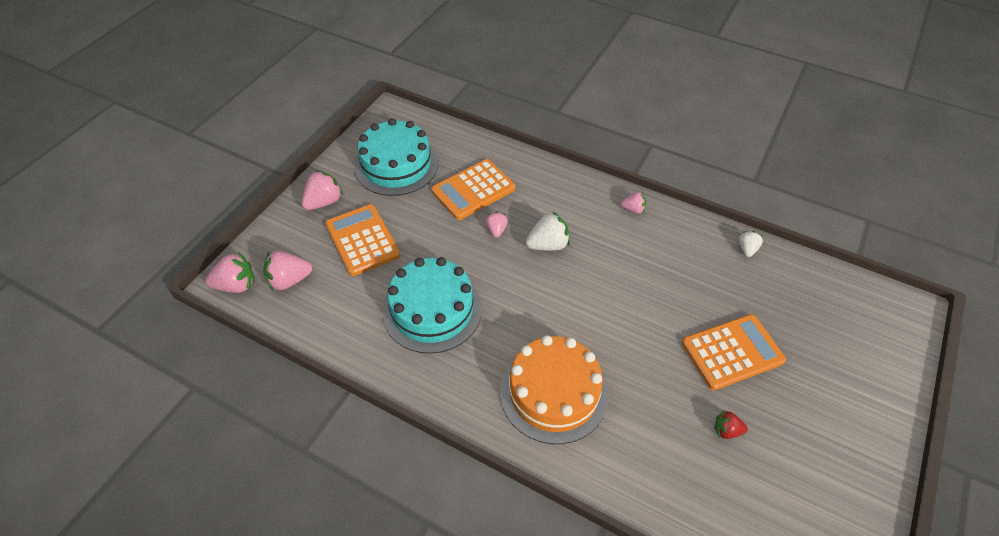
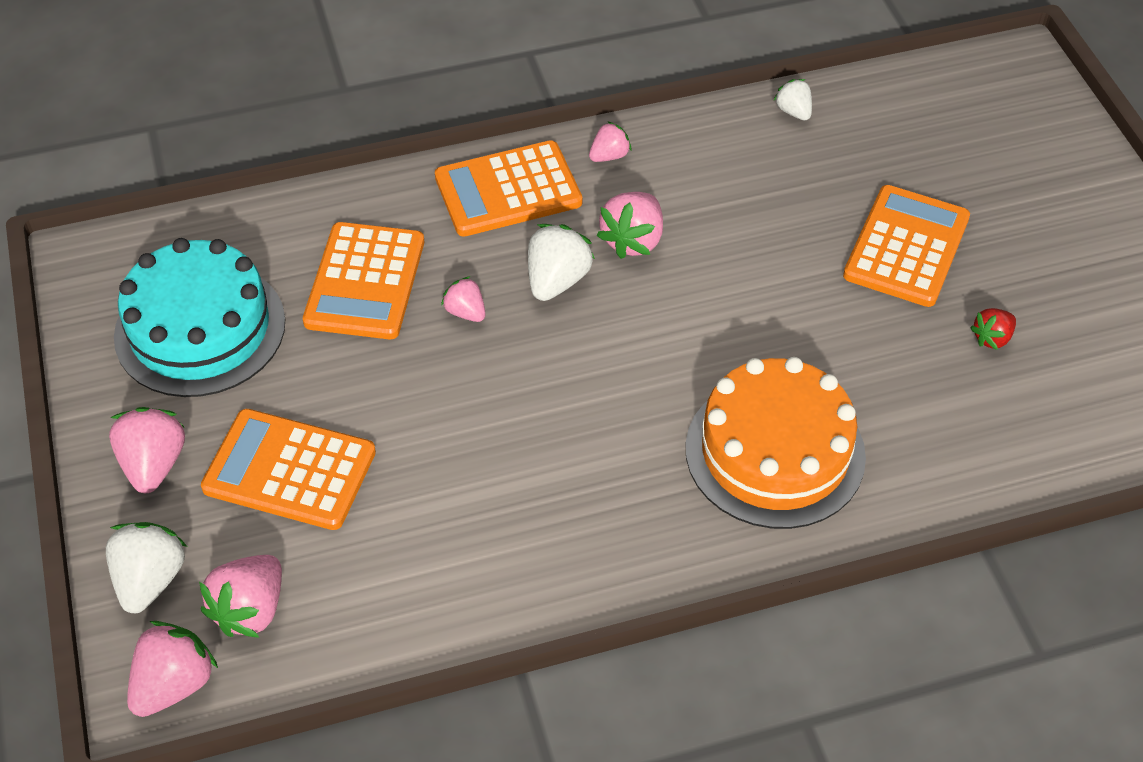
camera: 45 degrees left, 0 degrees up
turquoise cake [382,257,482,354] -> none
none -> white strawberry [106,522,187,613]
none -> orange calculator [435,140,582,237]
none -> pink strawberry [596,192,663,259]

